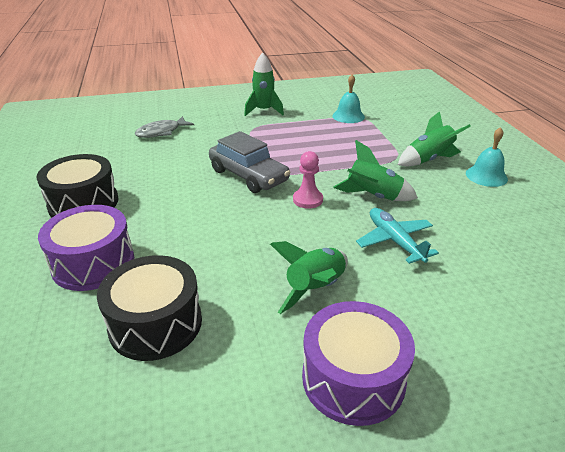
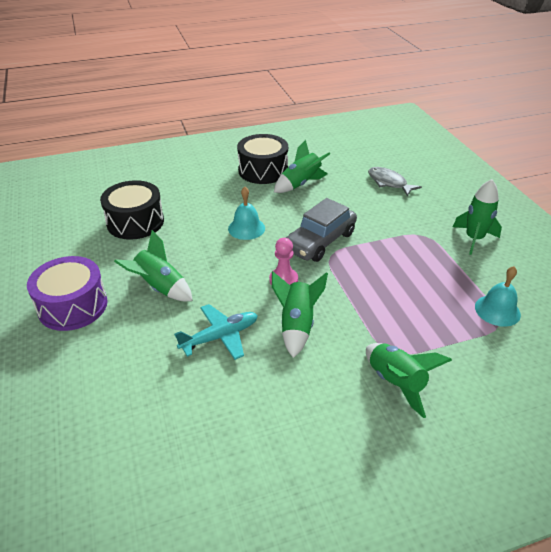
camera: 85 degrees right, 5 degrees up
purple drum [38,205,134,291] -> none
turquoise bell [466,127,508,187] -> turquoise bell moved to [228,187,265,240]
none -> green rocket [274,140,330,193]

